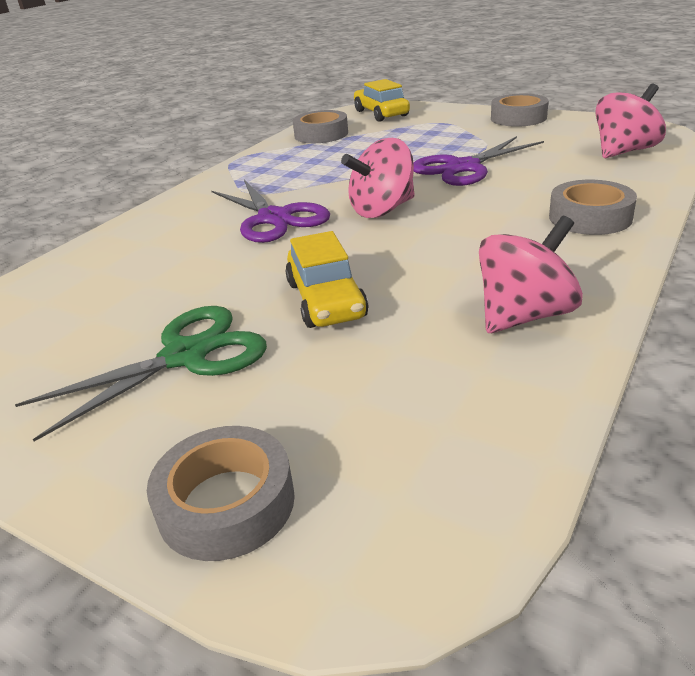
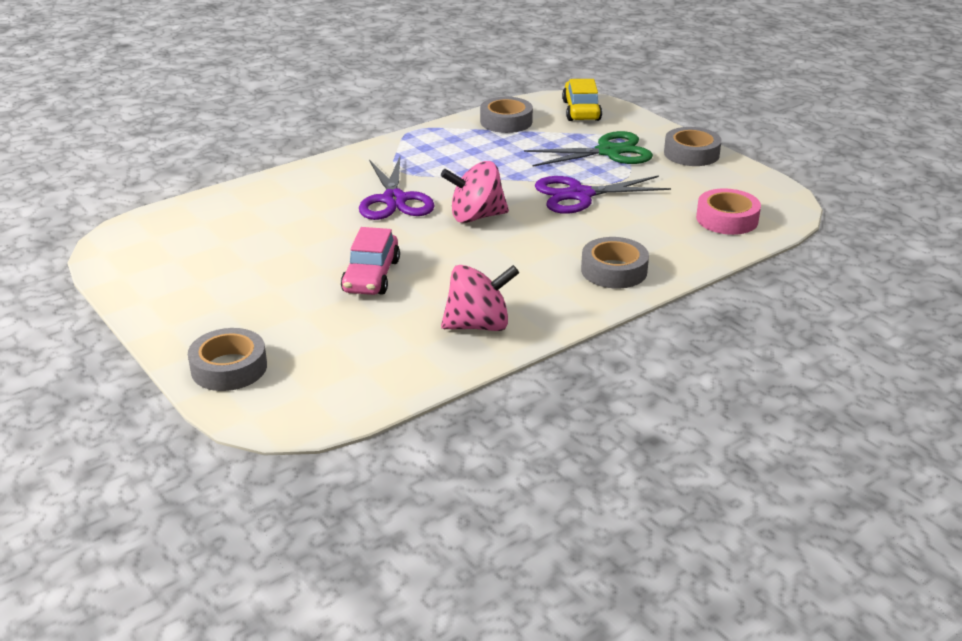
camera: 20 degrees right, 0 degrees up
green scissors [15,306,267,441] -> green scissors moved to [524,131,653,166]
yellow car [285,231,368,328] -> pink car [341,227,400,295]
pink spinning top [595,84,666,158] -> pink tape [696,188,761,235]

